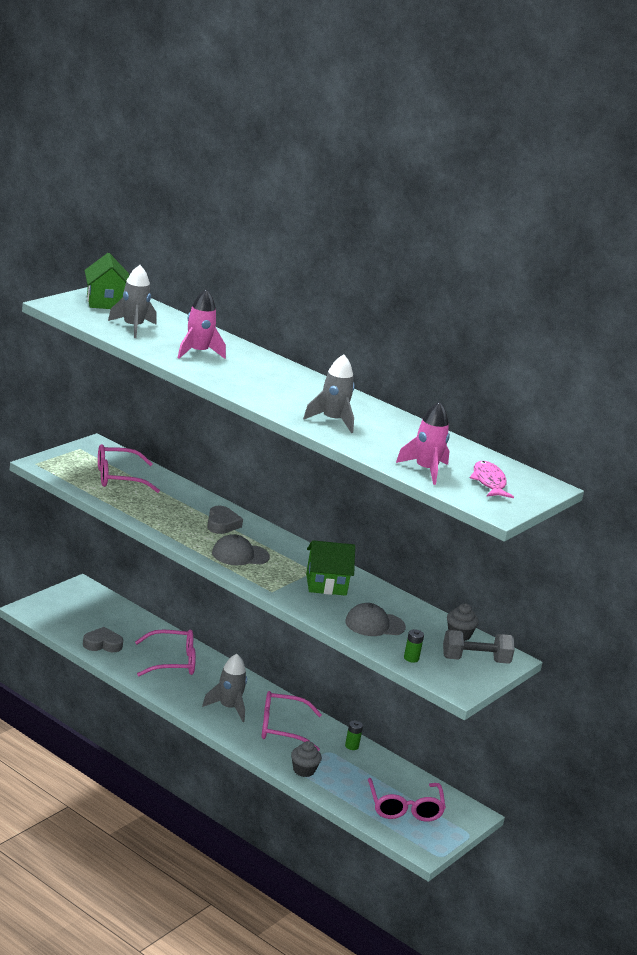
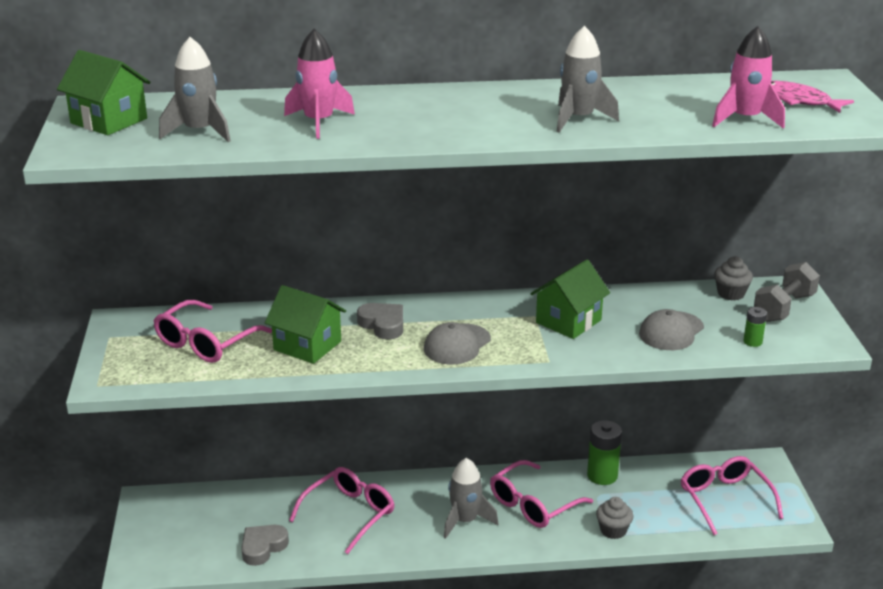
camera: 40 degrees left, 5 degrees up
green battery [345,721,363,750] -> green battery [587,420,622,485], size x1.87
pink glasses [368,778,446,822] -> pink glasses turned 150 degrees counterclockwise [681,456,784,535]
none -> green house [265,285,346,364]

